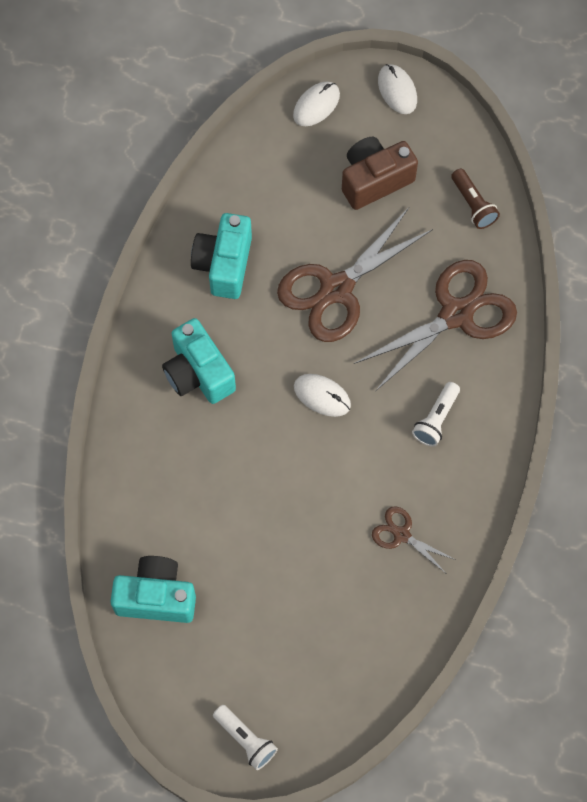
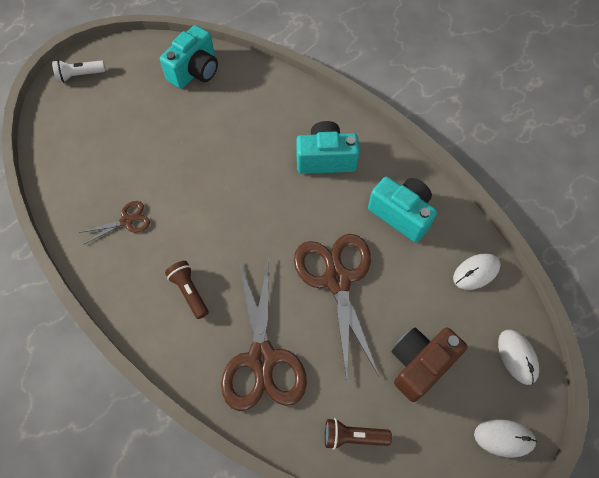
camera: 120 degrees right, 5 degrees down
white mouse [294,374,351,417] -> white mouse moved to [453,253,501,290]
brown camera [342,137,418,210] -> brown camera turned 135 degrees counterclockwise [392,328,467,402]
white flashlight [412,382,460,447] -> brown flashlight [165,261,208,319]

